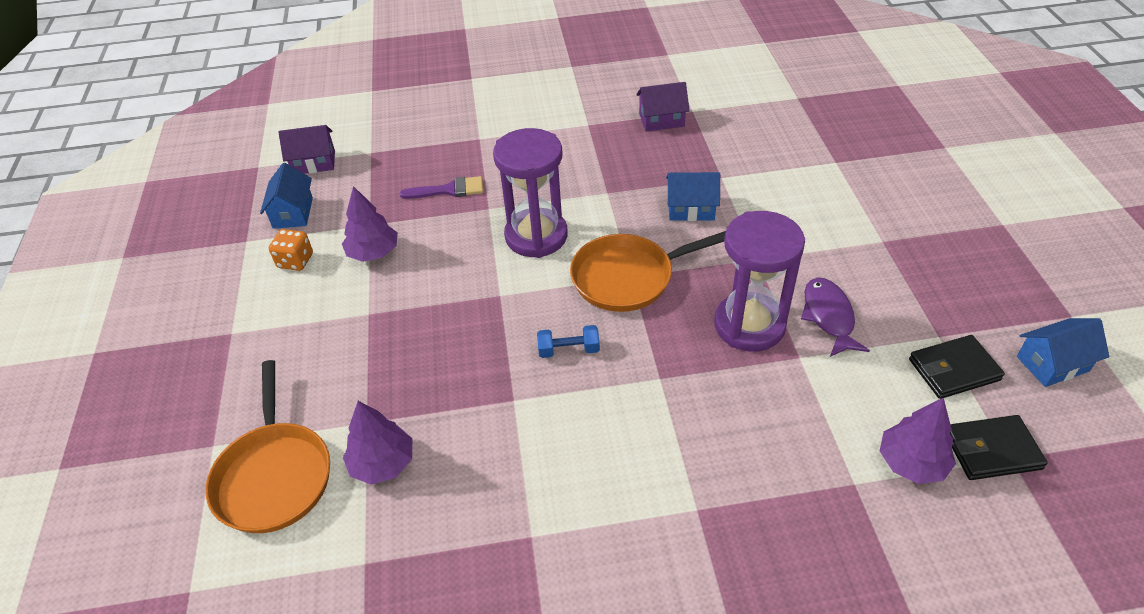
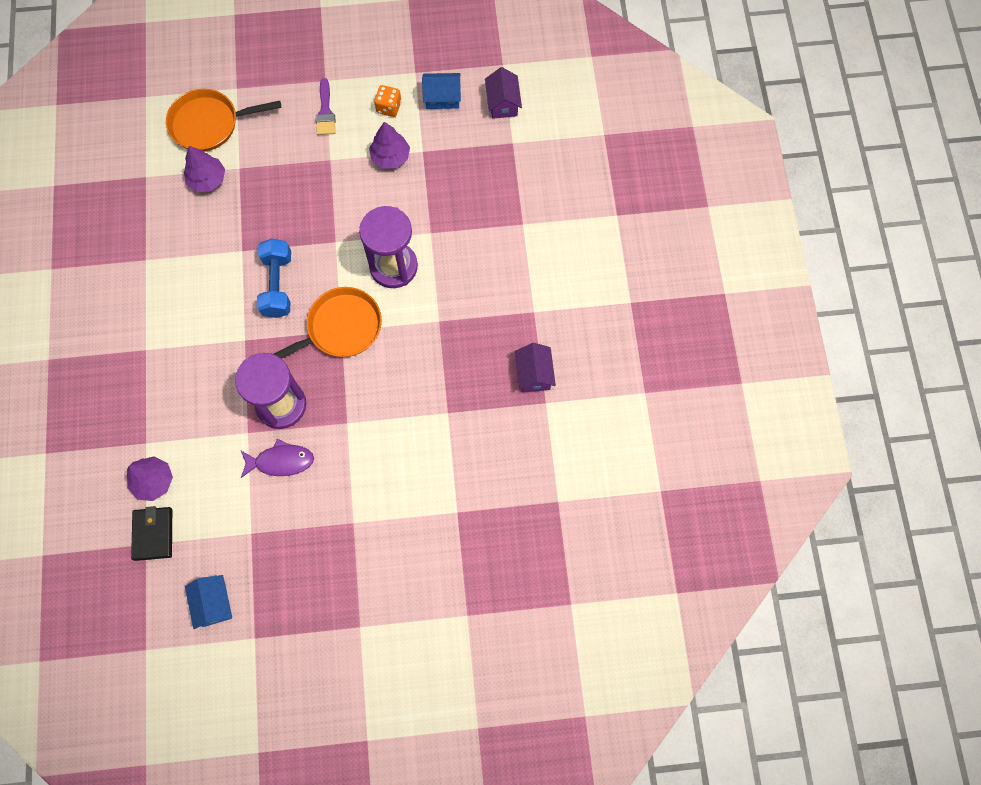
camera: 90 degrees right, 25 degrees up
purple brush [400,176,483,199] -> purple brush moved to [316,78,335,135]
blue dumbbell [537,325,600,358] -> blue dumbbell [257,239,291,318], size x1.78
orange pan [570,231,726,312] -> orange pan turned 75 degrees clockwise [274,287,382,359]
blue house [666,172,720,221] -> none
black wallet [909,335,1005,399] -> none

